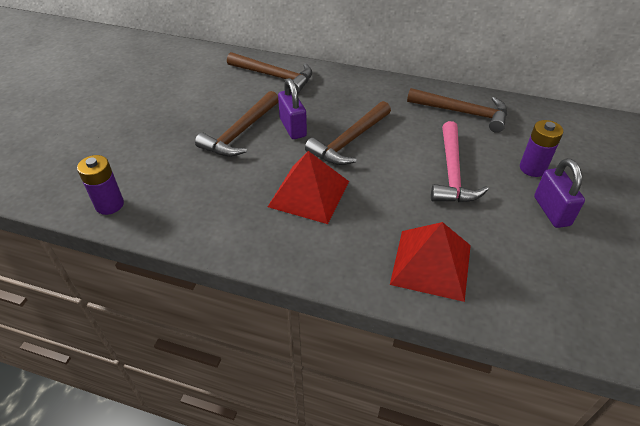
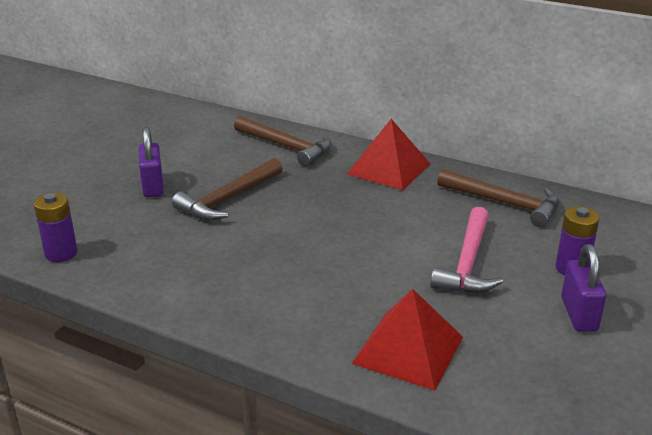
camera: 10 degrees right, 15 degrees down
red pyramid [268,151,349,224] -> red pyramid moved to [347,119,430,190]
purple padlock [278,78,307,139] -> purple padlock moved to [139,127,164,197]
brown hammer [305,101,391,165] -> none

